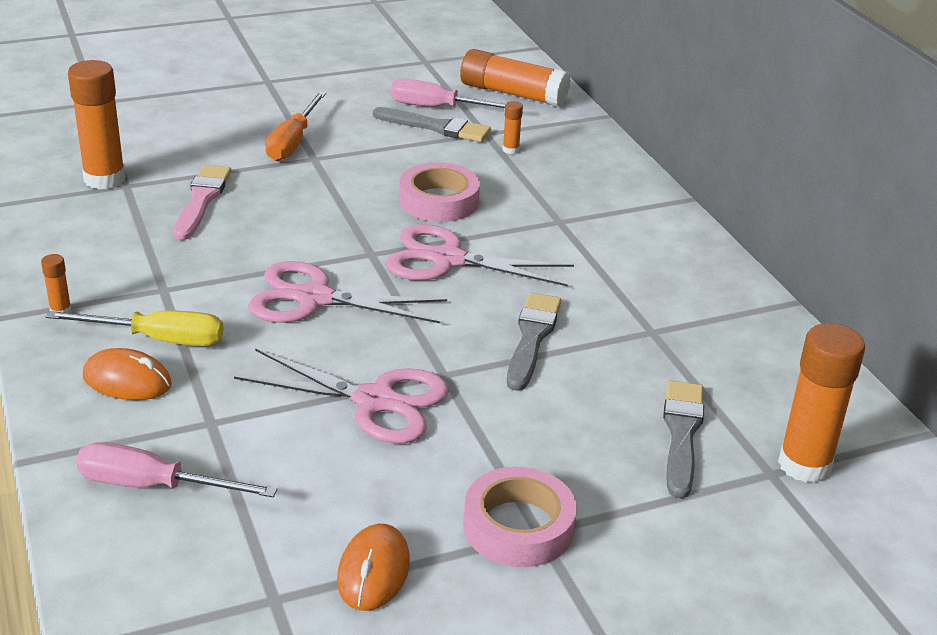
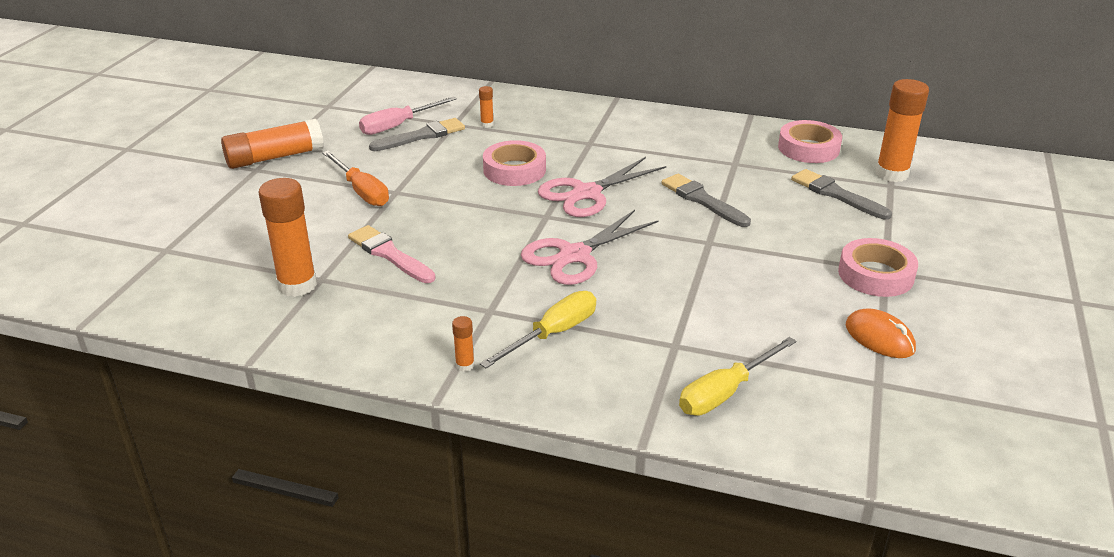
camera: 50 degrees left, 0 degrees up
pink screwdriver [76,442,278,498] -> yellow screwdriver [679,337,796,416]
orange mouse [83,348,172,400] -> none
pink scissors [234,349,449,444] -> none
orange glue stick [460,49,571,107] -> orange glue stick moved to [221,119,324,169]
none -> pink tape [778,120,842,163]

